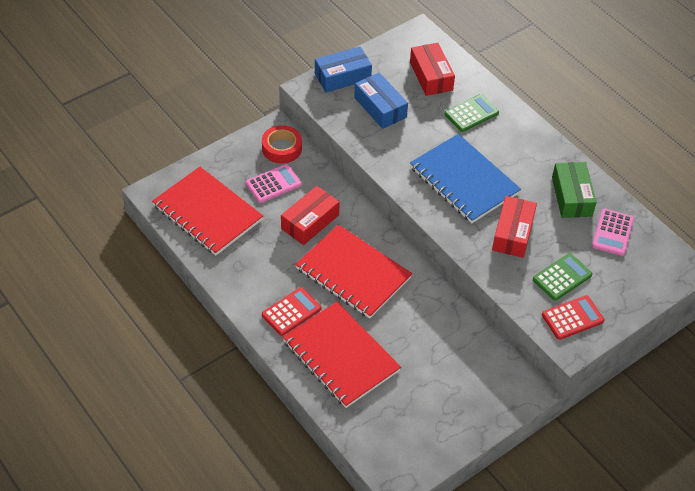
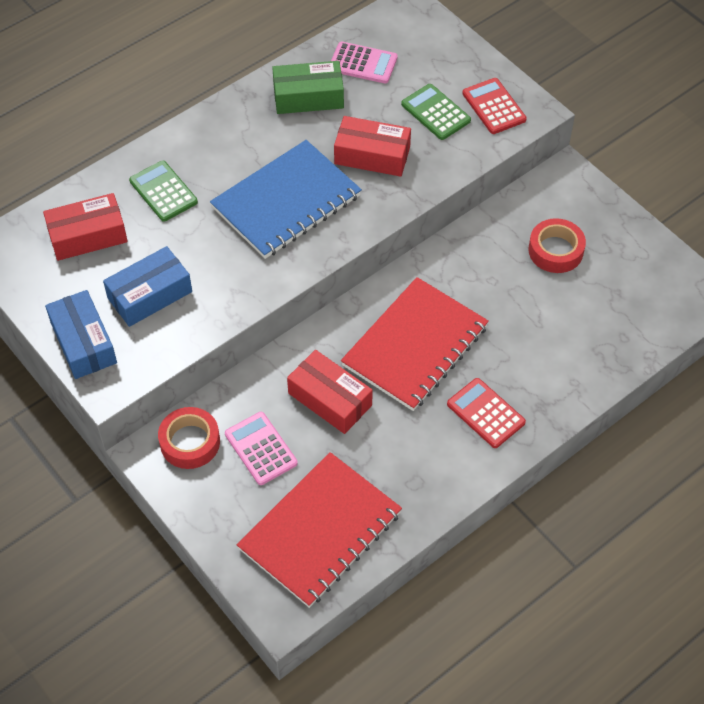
camera: 90 degrees left, 5 degrees up
red notebook [283,302,401,408] -> none
none -> red tape [528,218,586,273]

